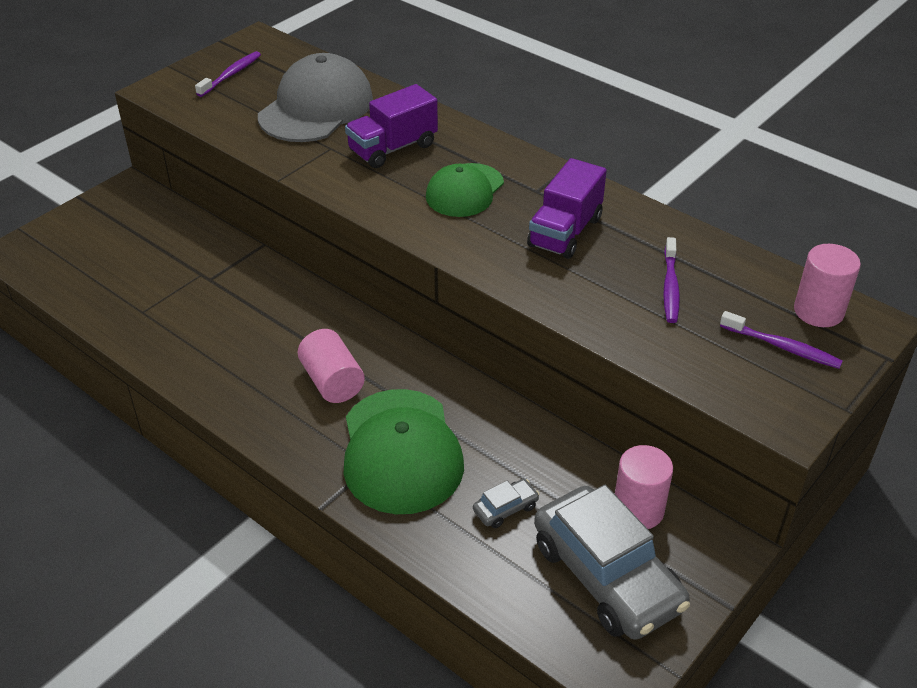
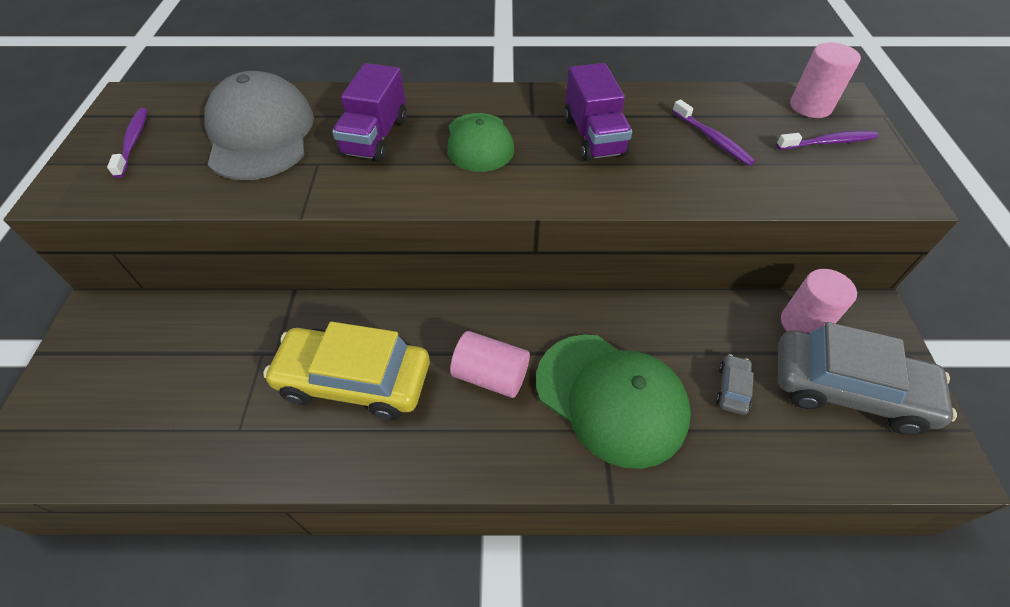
camera: 40 degrees left, 10 degrees up
none -> yellow car [263,321,430,420]

